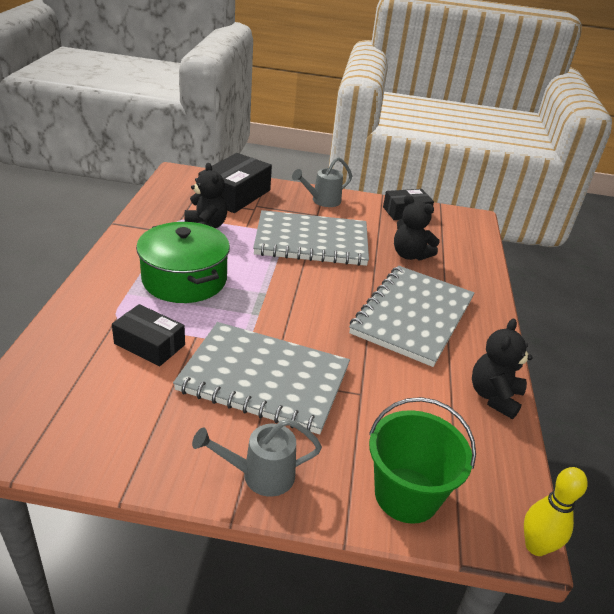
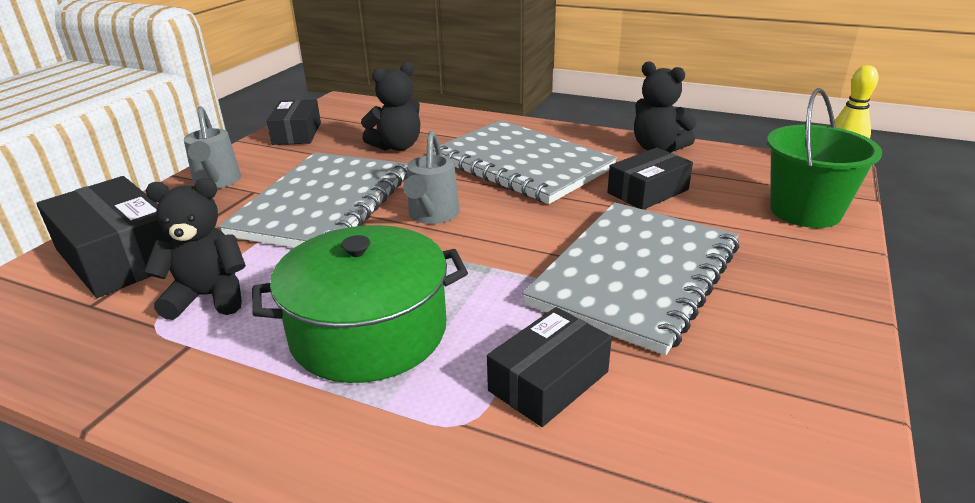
camera: 70 degrees left, 5 degrees down
grey watering can [192,419,322,497] -> grey watering can moved to [403,131,460,224]
none -> black box [607,147,693,210]

